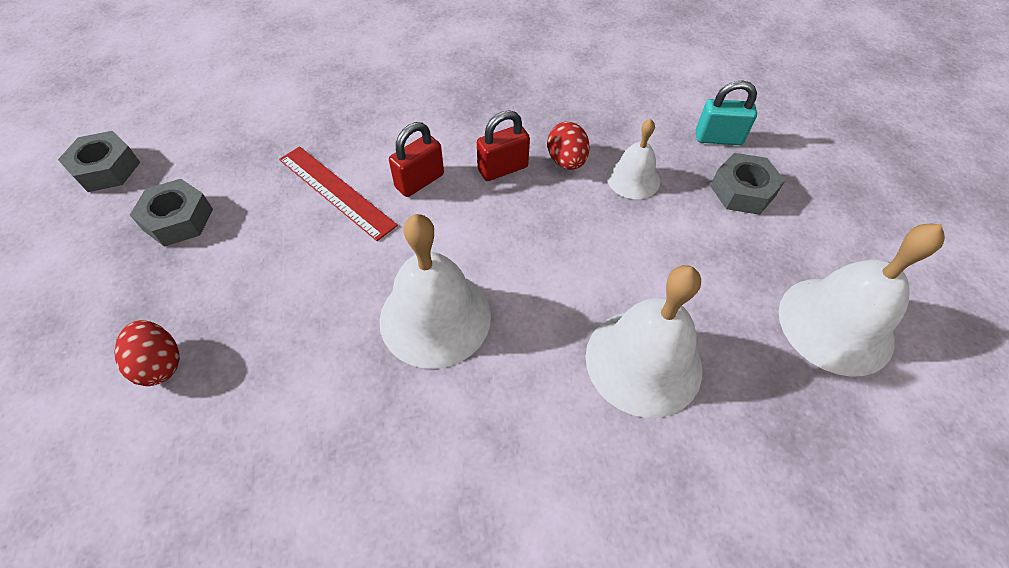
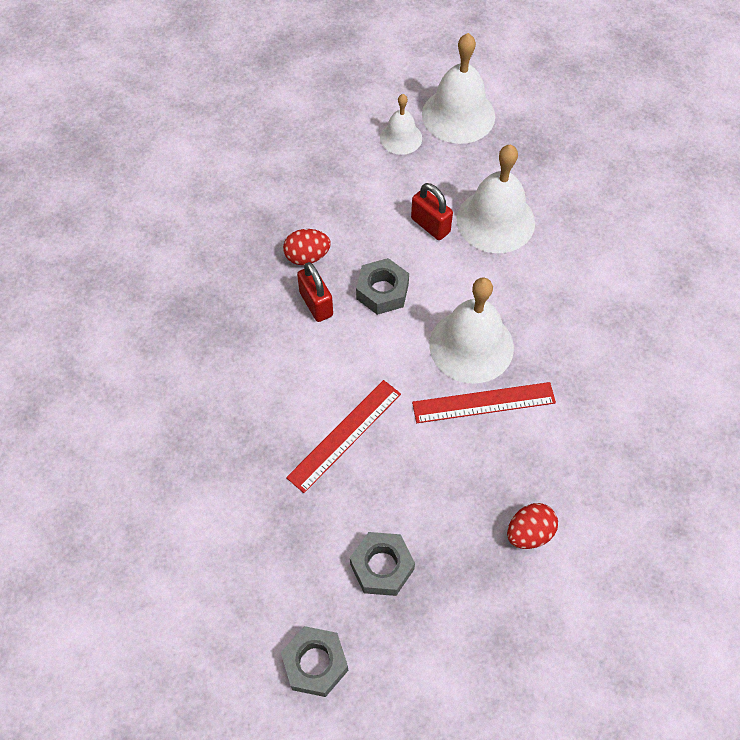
camera: 90 degrees left, 5 degrees up
red padlock [389,122,444,197] -> red padlock moved to [411,183,453,240]
white bell [607,119,660,199] -> white bell moved to [380,94,422,155]
turquoise padlock [696,81,757,145] -> none
grey nut [710,153,785,215] -> grey nut moved to [356,258,409,315]
none -> red ruler [412,382,556,423]

